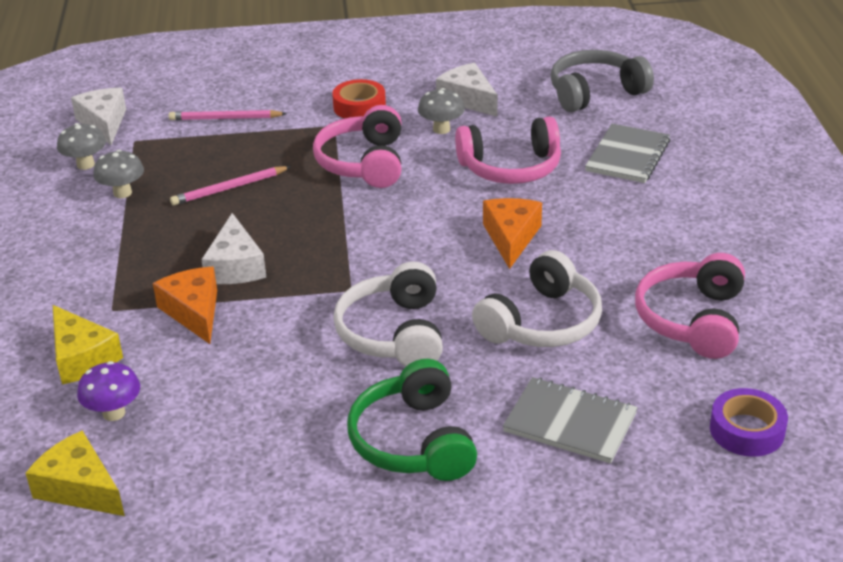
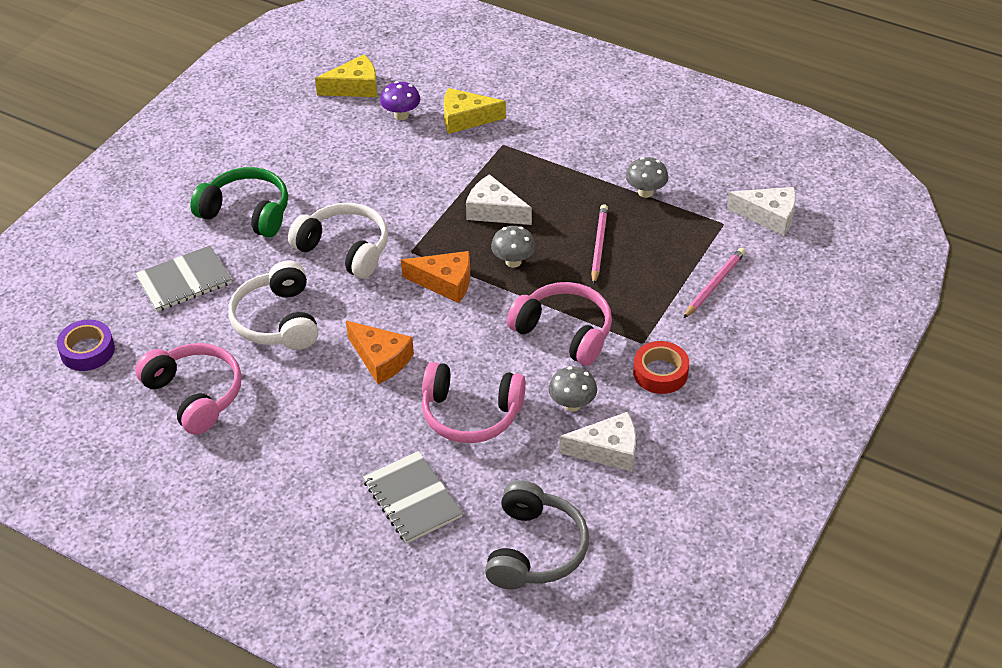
camera: 125 degrees right, 10 degrees up
grey mushroom [57,123,106,170] -> grey mushroom moved to [491,226,536,268]
orange cheese [153,267,217,344] -> orange cheese moved to [401,251,470,303]
pink headphones [455,116,561,184] -> pink headphones turned 105 degrees counterclockwise [422,362,526,443]

